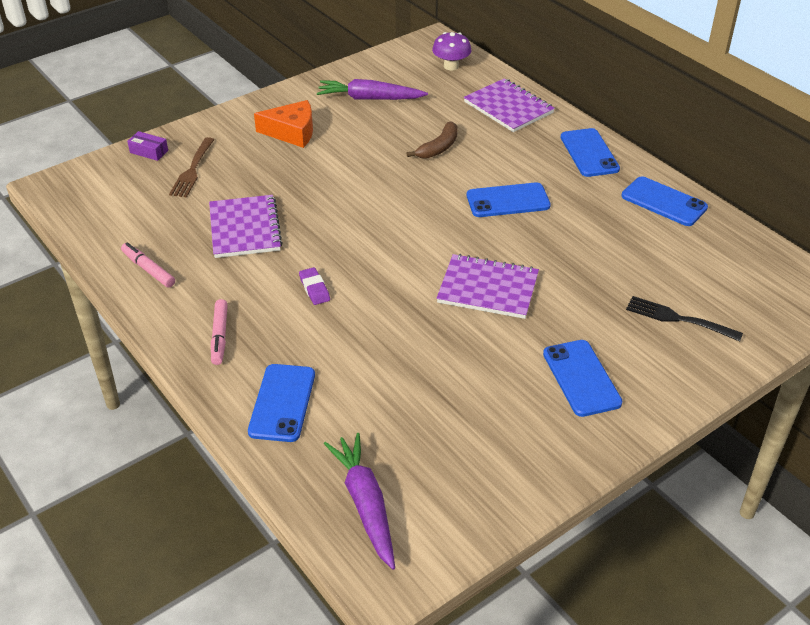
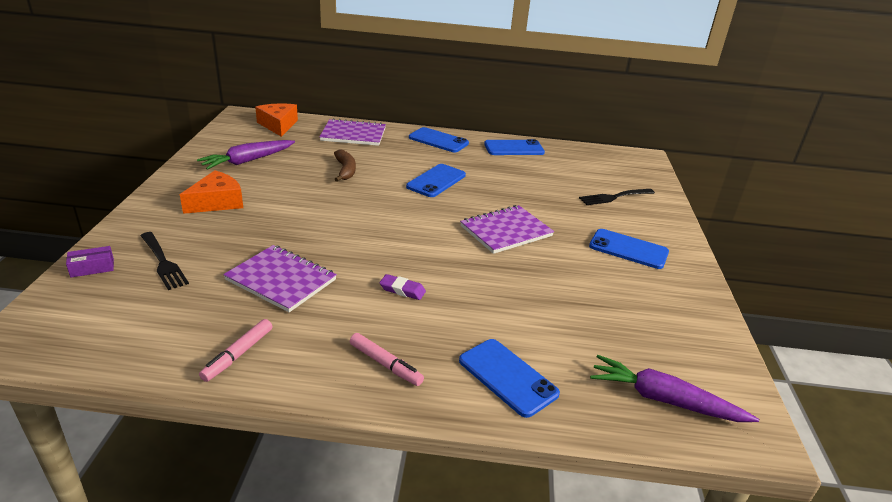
camera: 50 degrees left, 10 degrees down
pink marker [121,243,175,287] -> pink marker turned 60 degrees counterclockwise [199,319,273,382]
brown fork [169,137,214,197] -> black fork [140,232,189,290]
purple mushroom [432,32,471,70] -> orange cheese [255,103,298,137]

